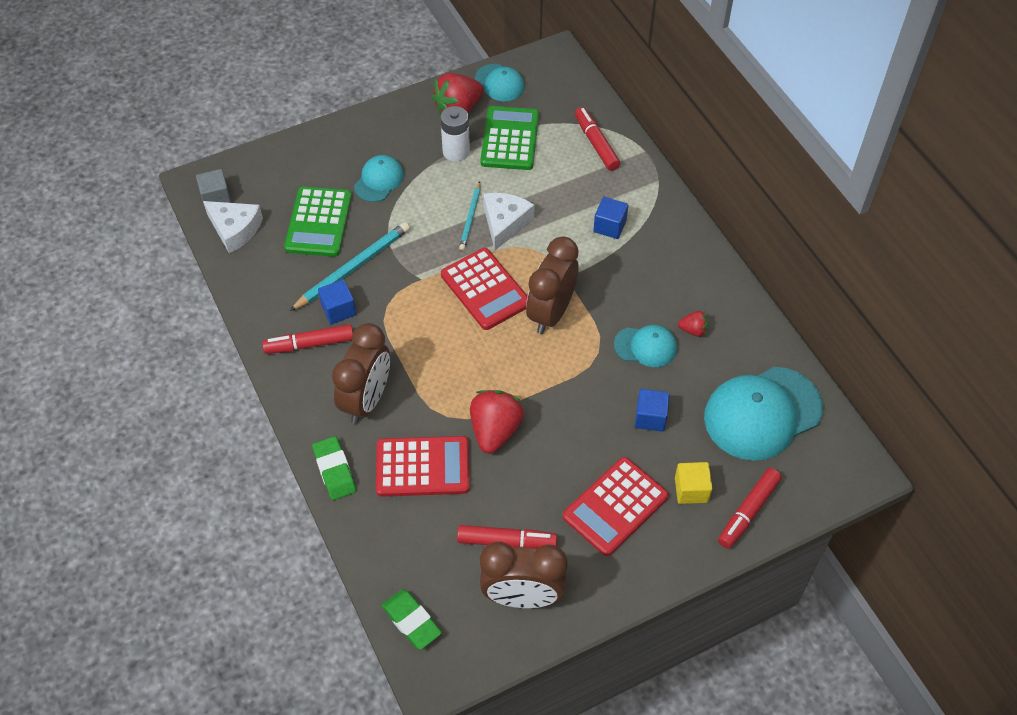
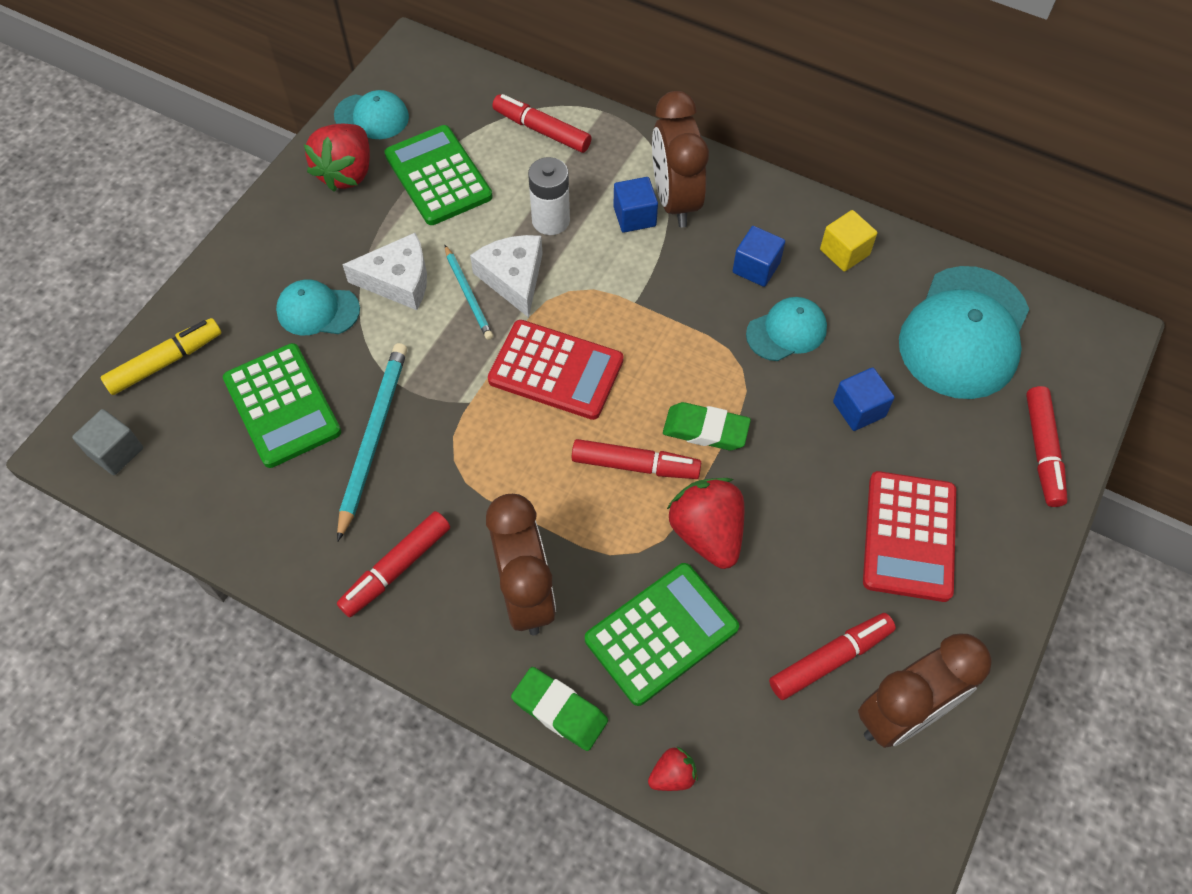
camera: 35 degrees left, 5 degrees up
white cheese [203,201,263,253] -> white cheese moved to [342,233,427,310]
blue cube [318,280,356,324] -> blue cube moved to [733,226,785,287]
turquoise cap [354,155,404,202] -> turquoise cap turned 75 degrees counterclockwise [276,280,360,335]
red calculator [376,436,470,497] -> green calculator [585,563,739,706]
green eraser [381,589,442,650] -> green eraser moved to [663,402,751,450]
white battery [440,106,470,162] -> white battery moved to [528,157,570,235]
brown clock [526,236,579,334] -> brown clock moved to [652,91,709,227]
yellow cube [675,462,712,504] -> yellow cube moved to [820,210,877,272]
red strawberry [678,311,709,337] -> red strawberry moved to [648,746,698,791]
none -> yellow marker [100,318,221,395]
none -> red marker [572,439,701,479]

